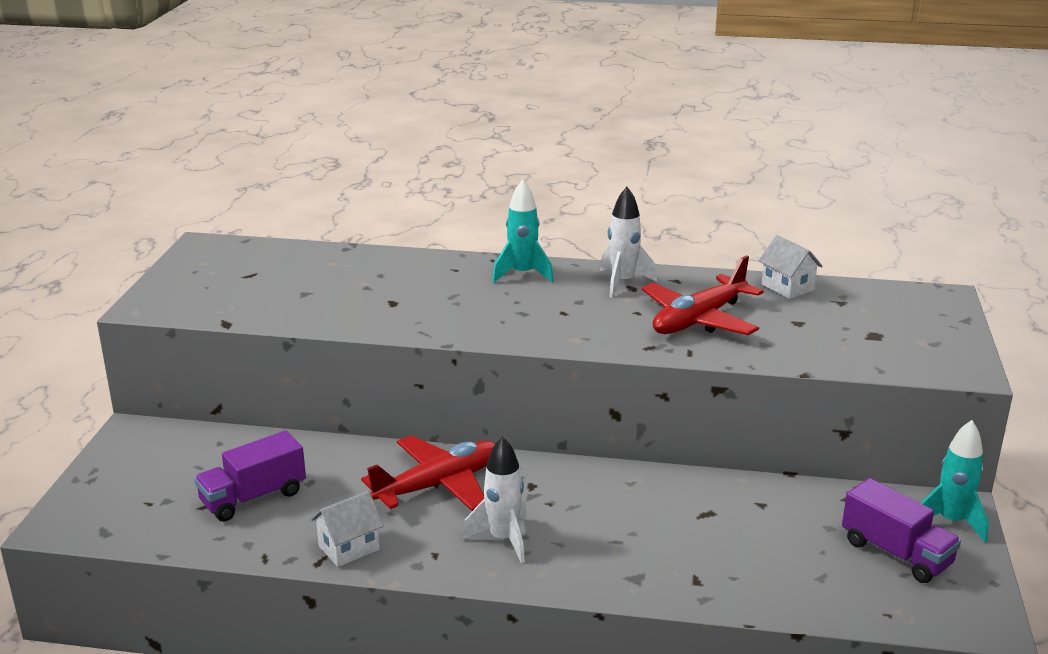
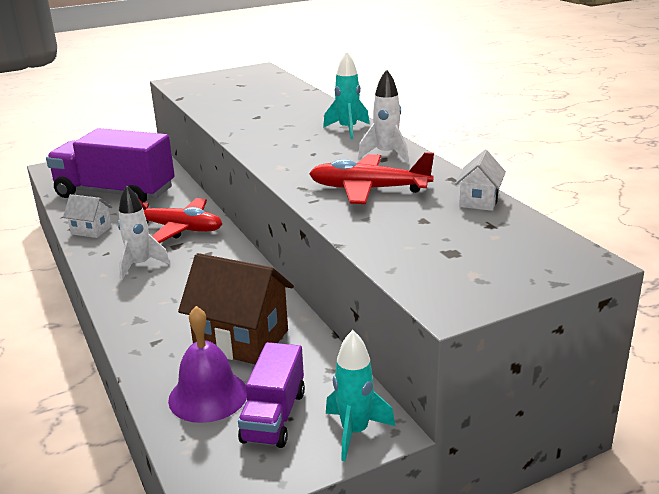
camera: 55 degrees right, 0 degrees up
purple truck [194,431,306,521] -> purple truck [46,128,175,203], size x1.86
none -> purple bell [168,306,247,423]
none -> brown house [178,253,294,364]

